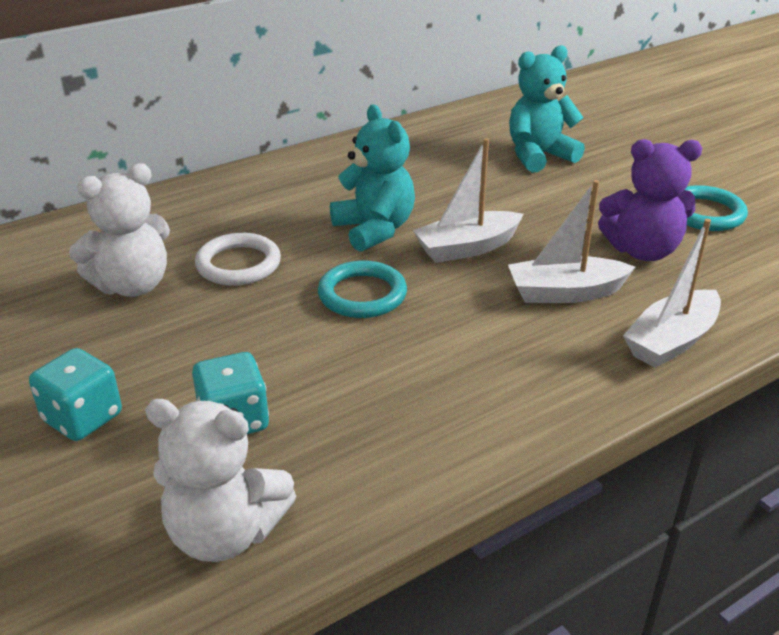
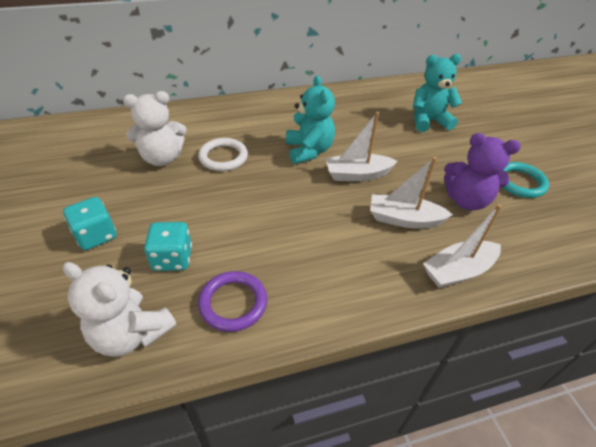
camera: 15 degrees right, 10 degrees up
turquoise ring [318,261,407,318] -> none
none -> purple ring [198,271,267,332]

